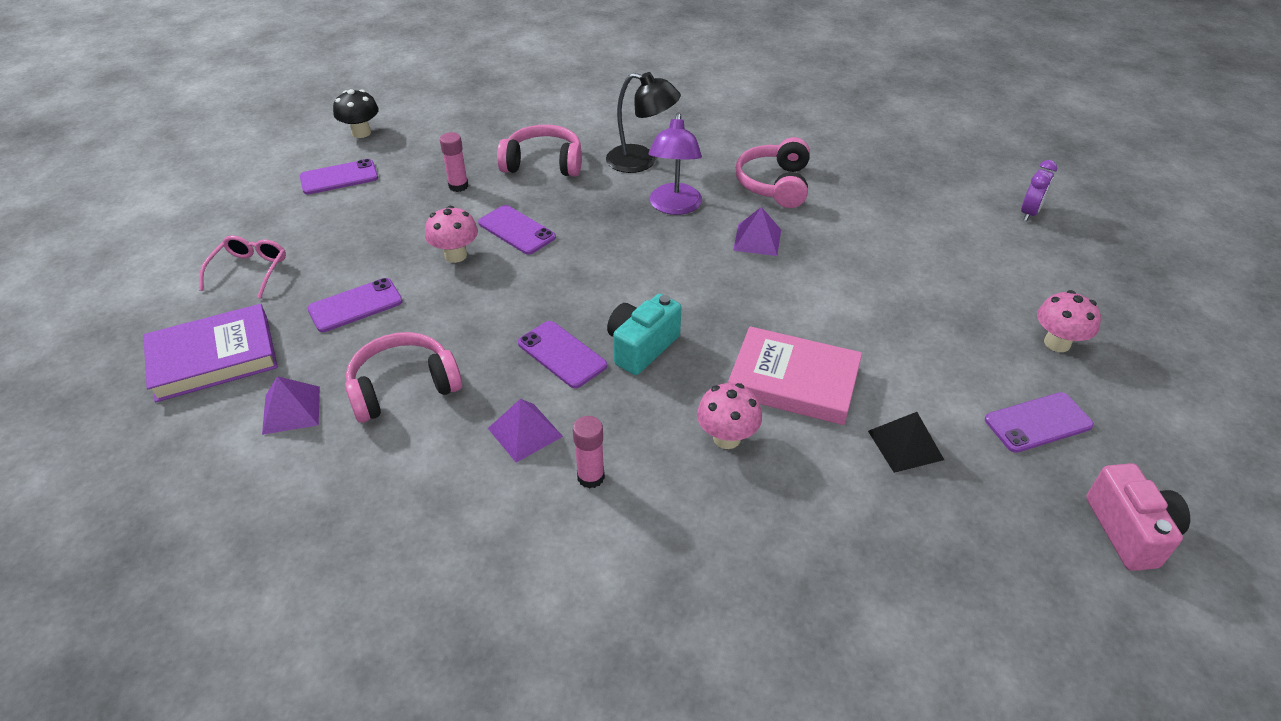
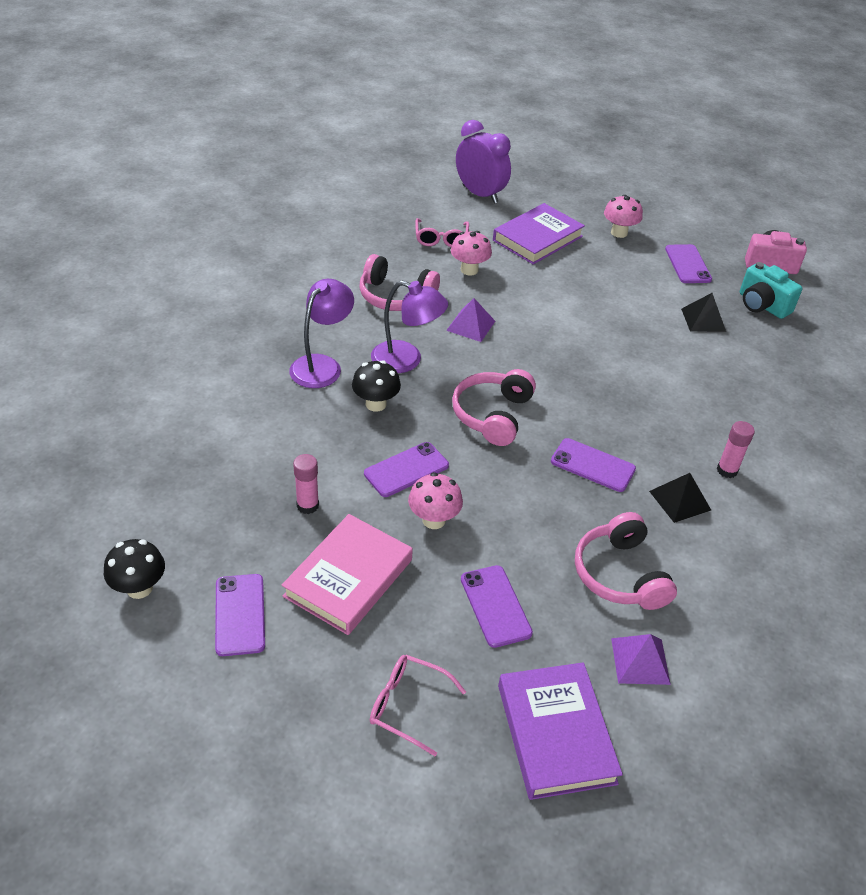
camera: 80 degrees left, 0 degrees up
purple pyramid [488,399,563,463] -> black pyramid [649,473,711,523]
pink headphones [497,125,582,177] -> pink headphones moved to [452,369,536,446]
purple phone [518,321,607,388] -> purple phone turned 60 degrees clockwise [551,438,636,492]
black lamp [606,72,681,173] -> purple lamp [289,279,354,388]
turquoise camera [607,294,681,375] -> turquoise camera moved to [740,262,802,319]
pink mushroom [697,383,762,449] -> pink mushroom moved to [451,231,492,275]
pink book [728,326,862,425] -> pink book moved to [282,514,413,635]
purple clock [1021,160,1057,221] -> purple clock [456,120,511,204], size x1.77
none -> black mushroom [352,360,401,412]
none -> pink glasses [415,218,469,247]
none -> purple book [493,203,585,265]

